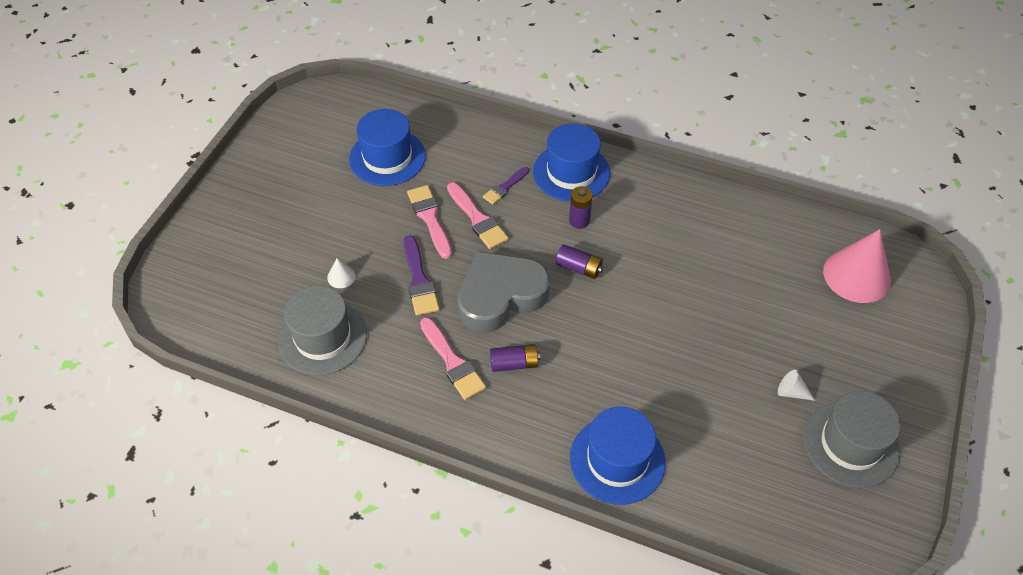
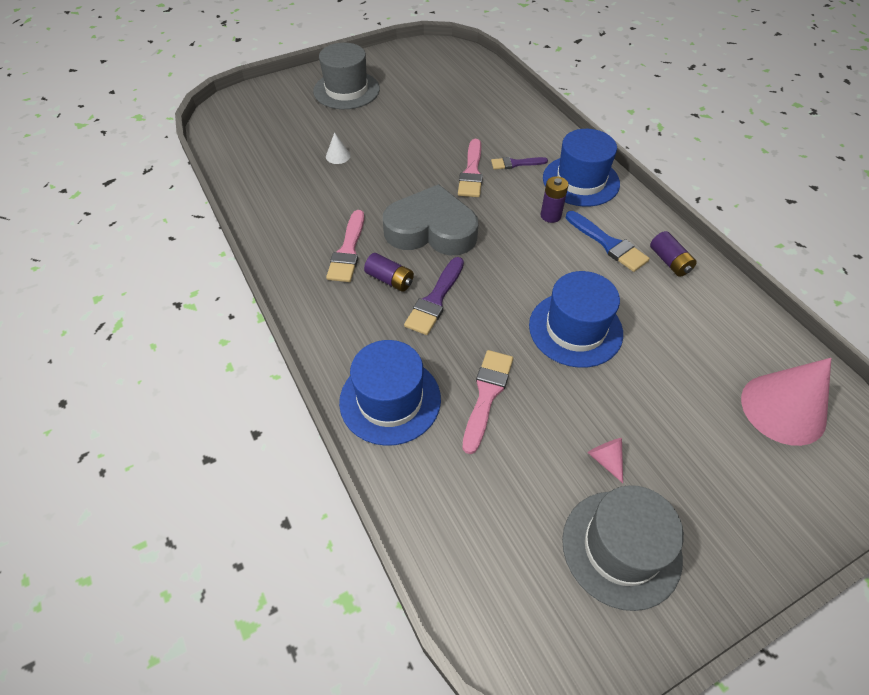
camera: 40 degrees right, 0 degrees up
grey hat [279,286,367,375] -> grey hat moved to [313,43,380,109]
blue hat [349,109,426,186] -> blue hat moved to [529,271,623,368]
purple brush [404,235,439,315] -> purple brush moved to [404,257,464,335]
pink brush [407,185,452,259] -> pink brush moved to [462,350,513,454]
purple battery [555,244,603,279] -> purple battery moved to [650,231,697,277]
white cone [778,370,815,401] -> pink cone [588,438,623,483]
none -> blue brush [566,211,650,272]

